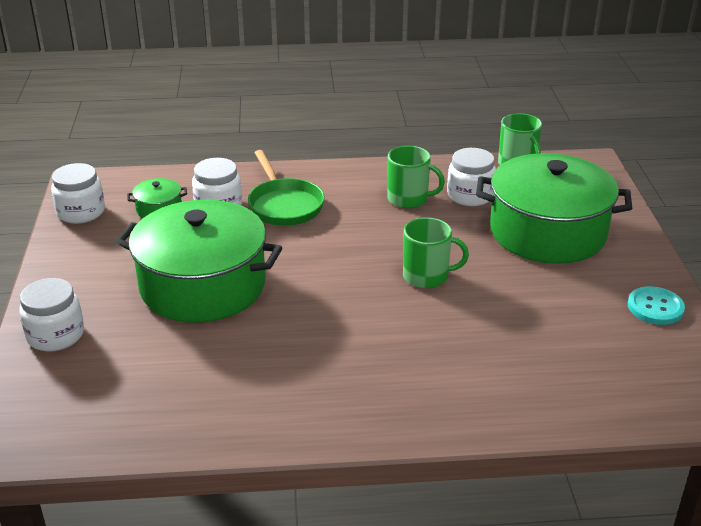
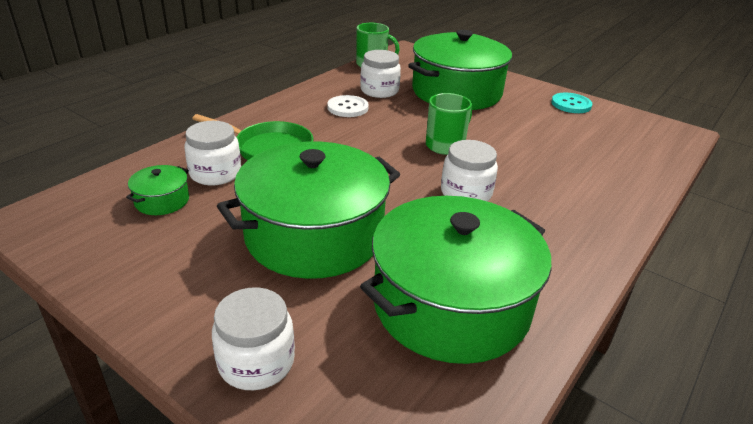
camera: 50 degrees left, 0 degrees up
white jar [51,163,105,224] -> white jar moved to [441,140,498,202]
green mug [387,146,445,208] -> white button [327,95,369,117]
none -> green pot [360,196,552,364]

